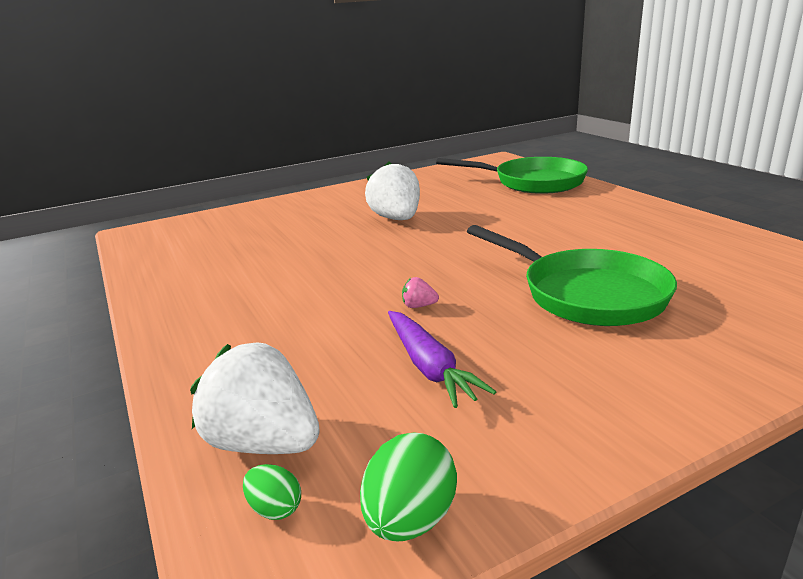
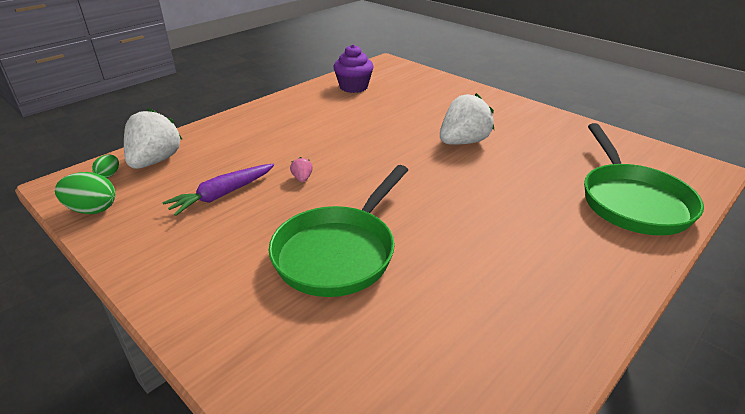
camera: 70 degrees right, 10 degrees up
none -> purple cupcake [333,44,374,93]

